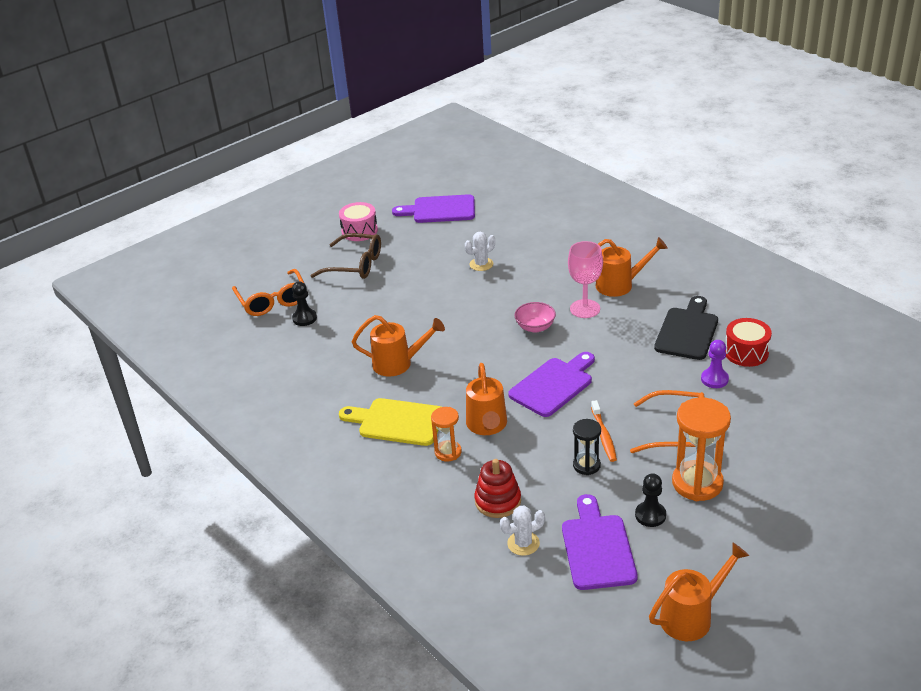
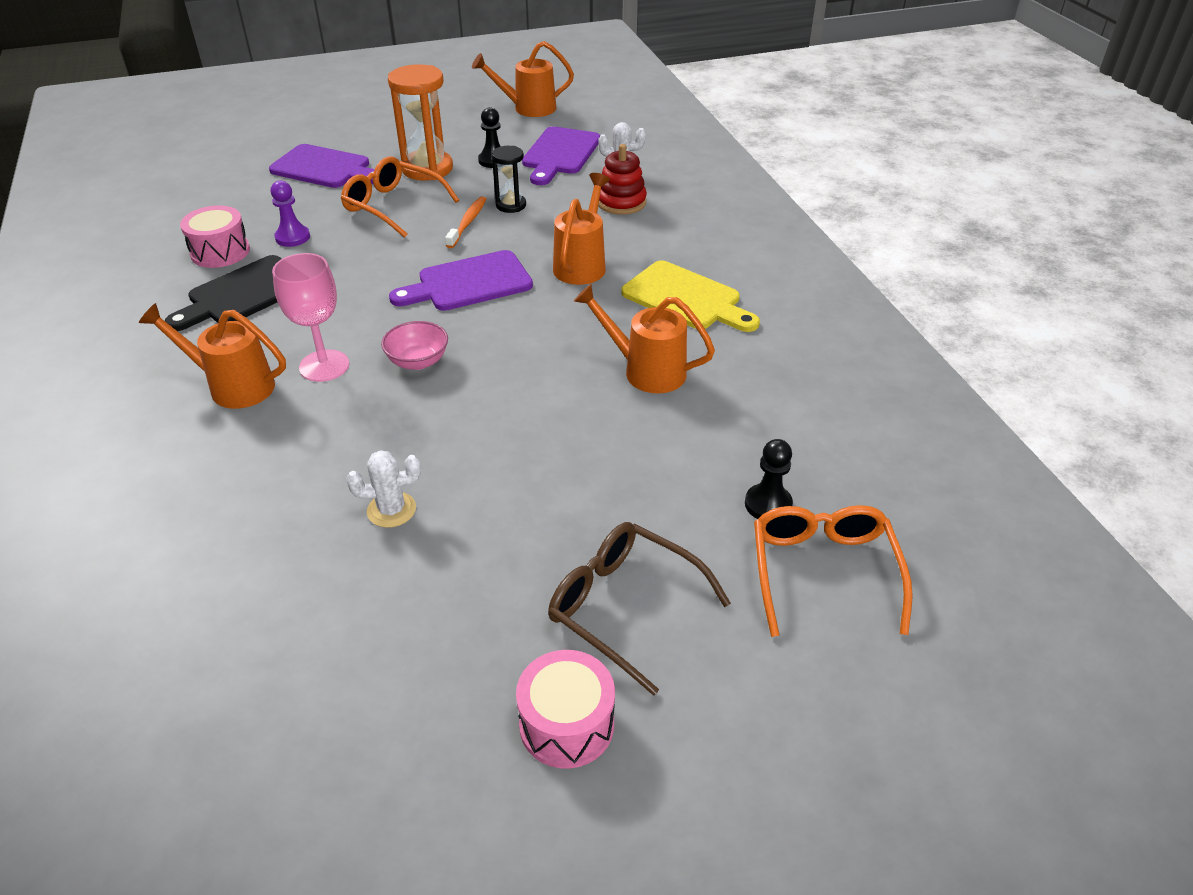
camera: 160 degrees left, 5 degrees up
purple cutting board [392,194,475,223] -> purple cutting board moved to [269,144,375,188]
orange hourglass [431,407,462,462] -> none
red drum [725,318,772,367] -> pink drum [180,205,250,268]

